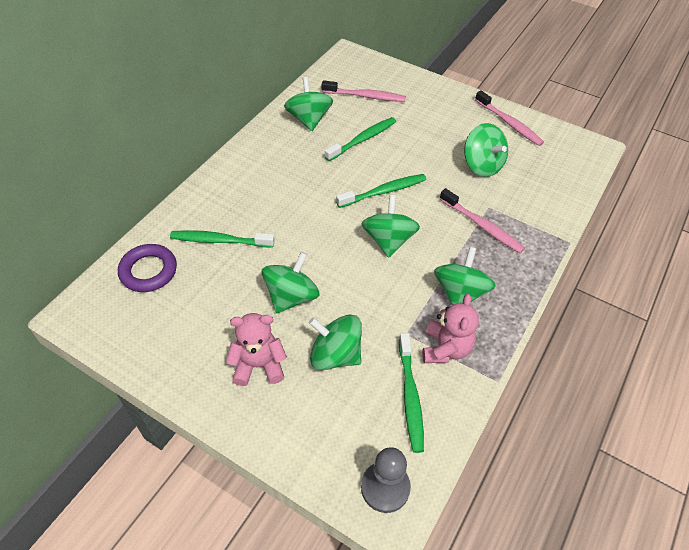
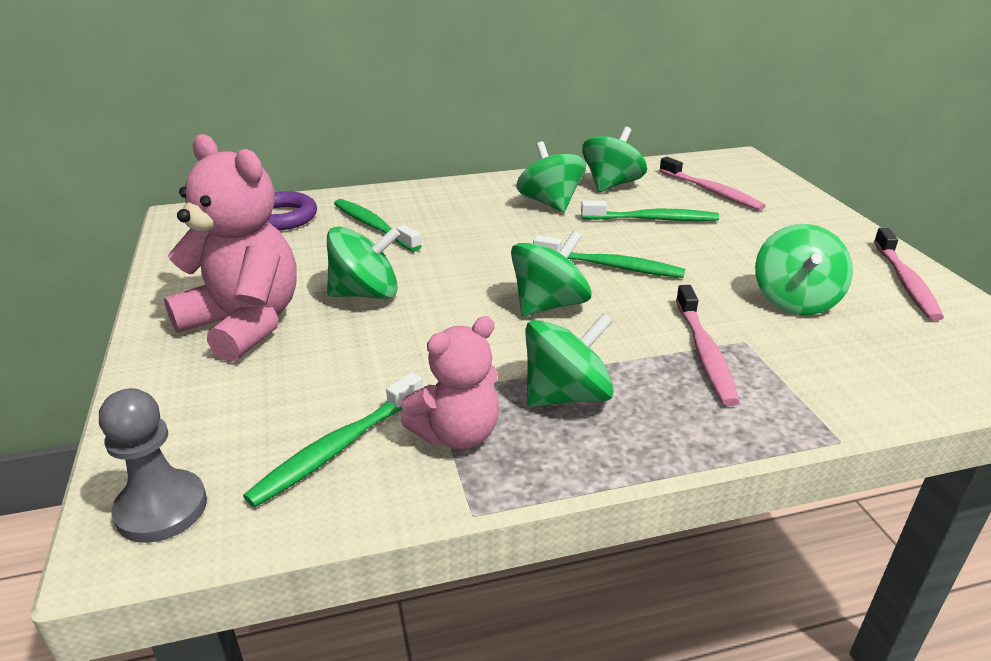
camera: 45 degrees right, 20 degrees down
pink teddy bear [226,313,287,386] -> pink teddy bear [164,134,297,362], size x1.63
green spinning top [309,314,362,370] -> green spinning top moved to [516,141,586,212]

